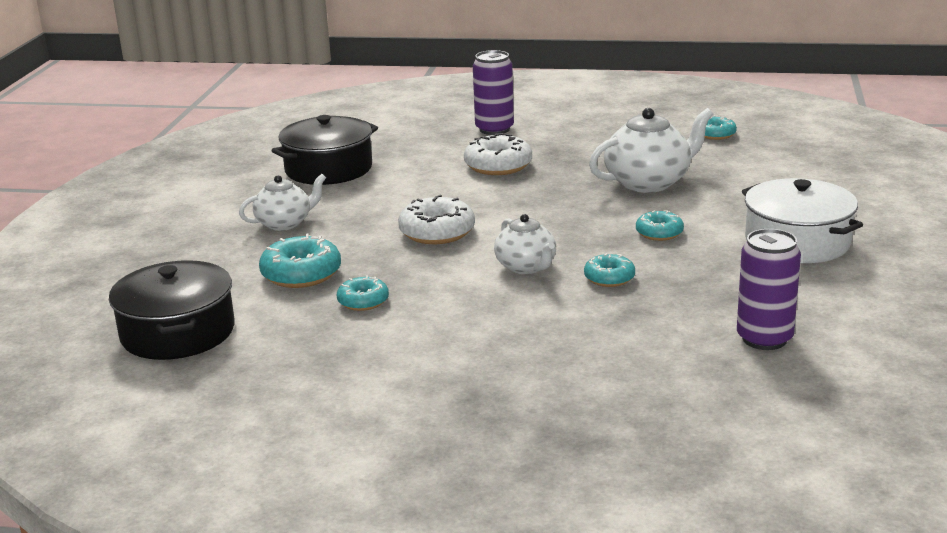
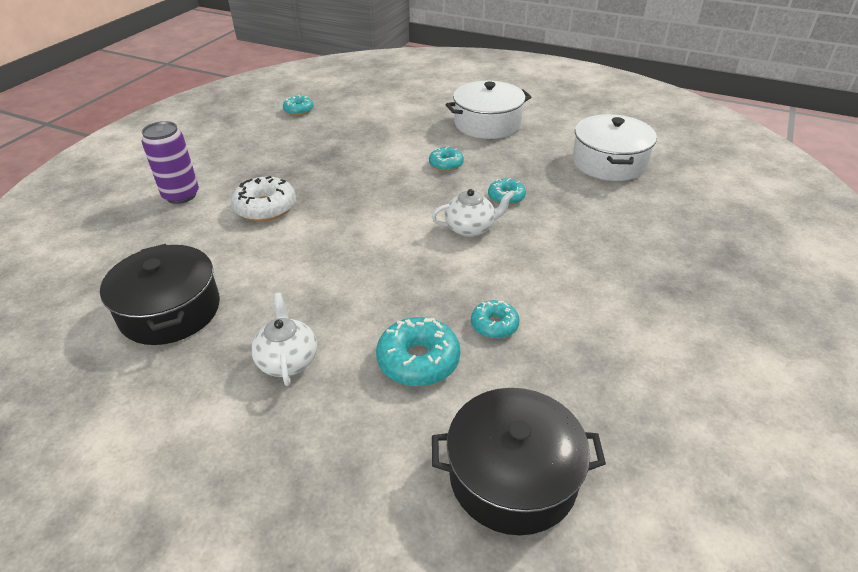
camera: 75 degrees left, 15 degrees up
white donut [398,195,475,244] -> none
white teapot [589,108,713,193] -> none
purple can [737,229,801,350] -> white pot [573,114,657,181]

